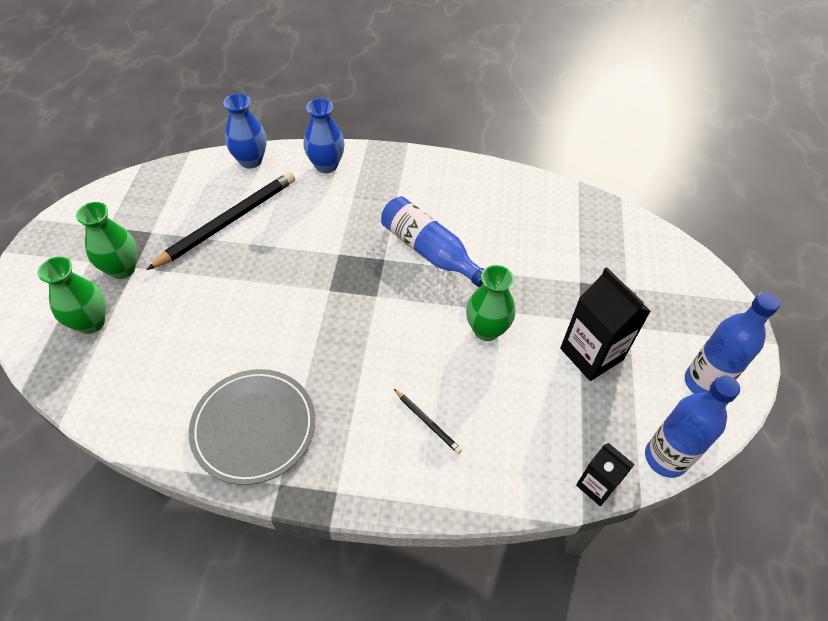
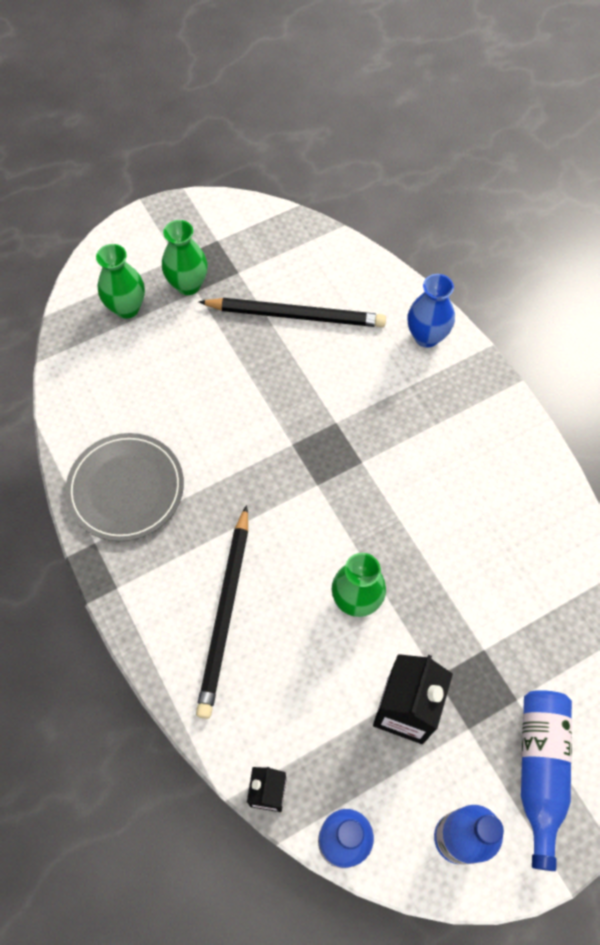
camera: 55 degrees right, 10 degrees up
blue vase [223,93,267,169] -> none
blue bottle [381,196,484,287] -> blue bottle moved to [521,690,572,871]
black pencil [394,389,462,454] -> black pencil [196,505,248,719], size x2.29

